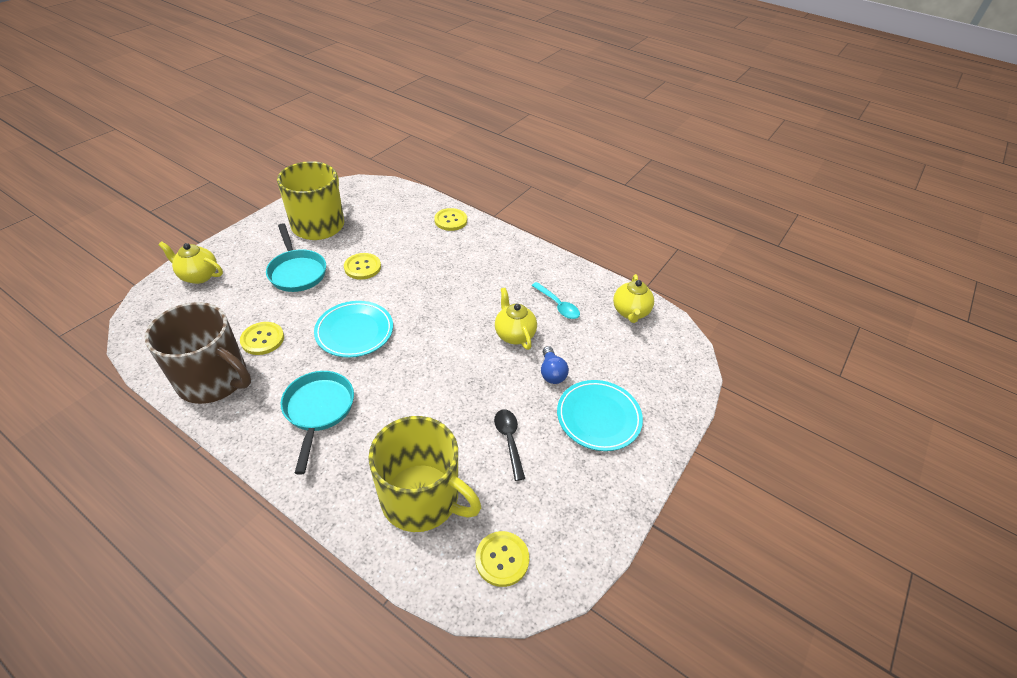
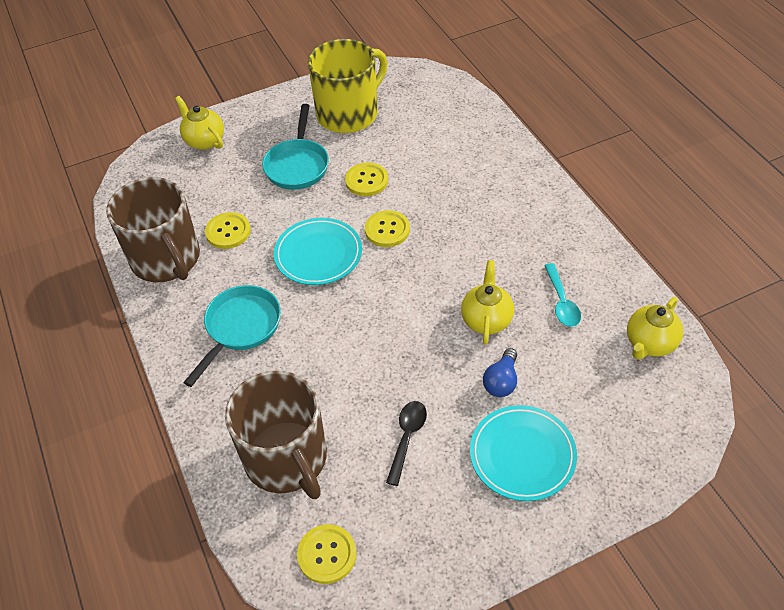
camera: 35 degrees right, 5 degrees up
yellow mug [368,416,481,532] -> brown mug [225,370,327,499]
yellow button [434,208,467,231] -> yellow button moved to [365,210,410,247]

